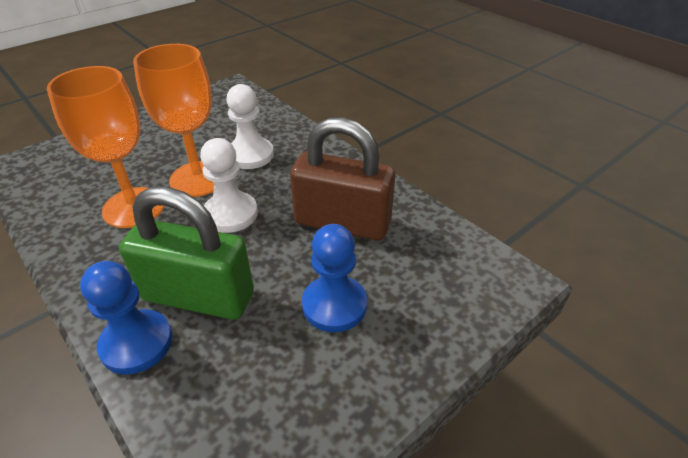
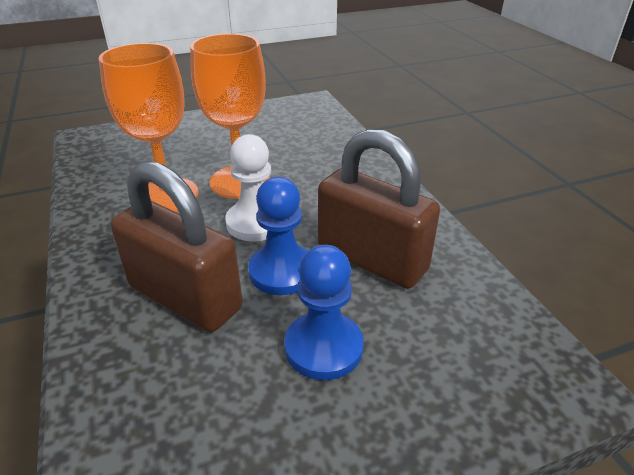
camera: 20 degrees right, 5 degrees down
blue pawn [80,261,172,375] -> blue pawn moved to [248,177,308,295]
green padlock [119,187,254,320] -> brown padlock [110,161,243,332]
white pawn [226,84,274,169] -> none

